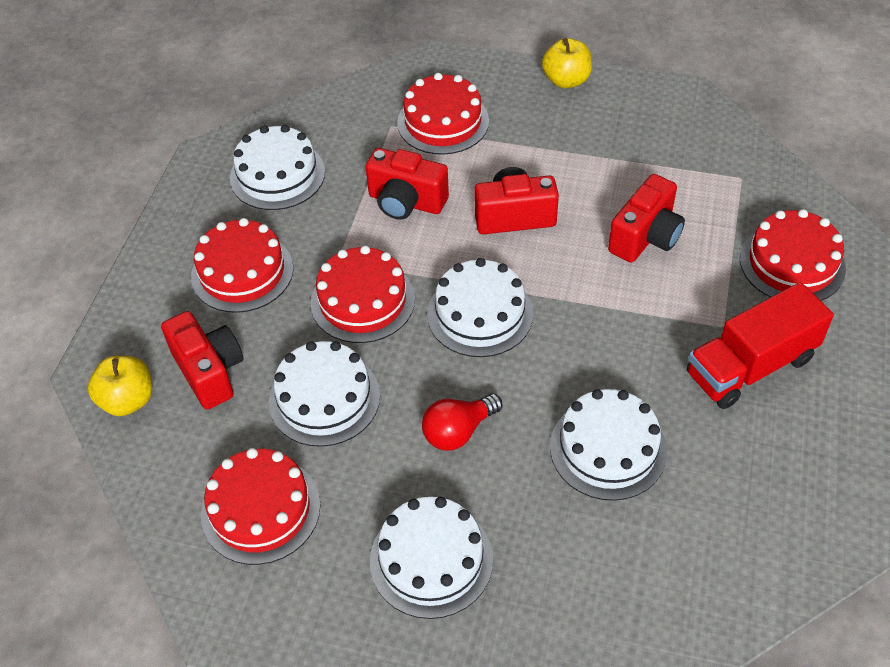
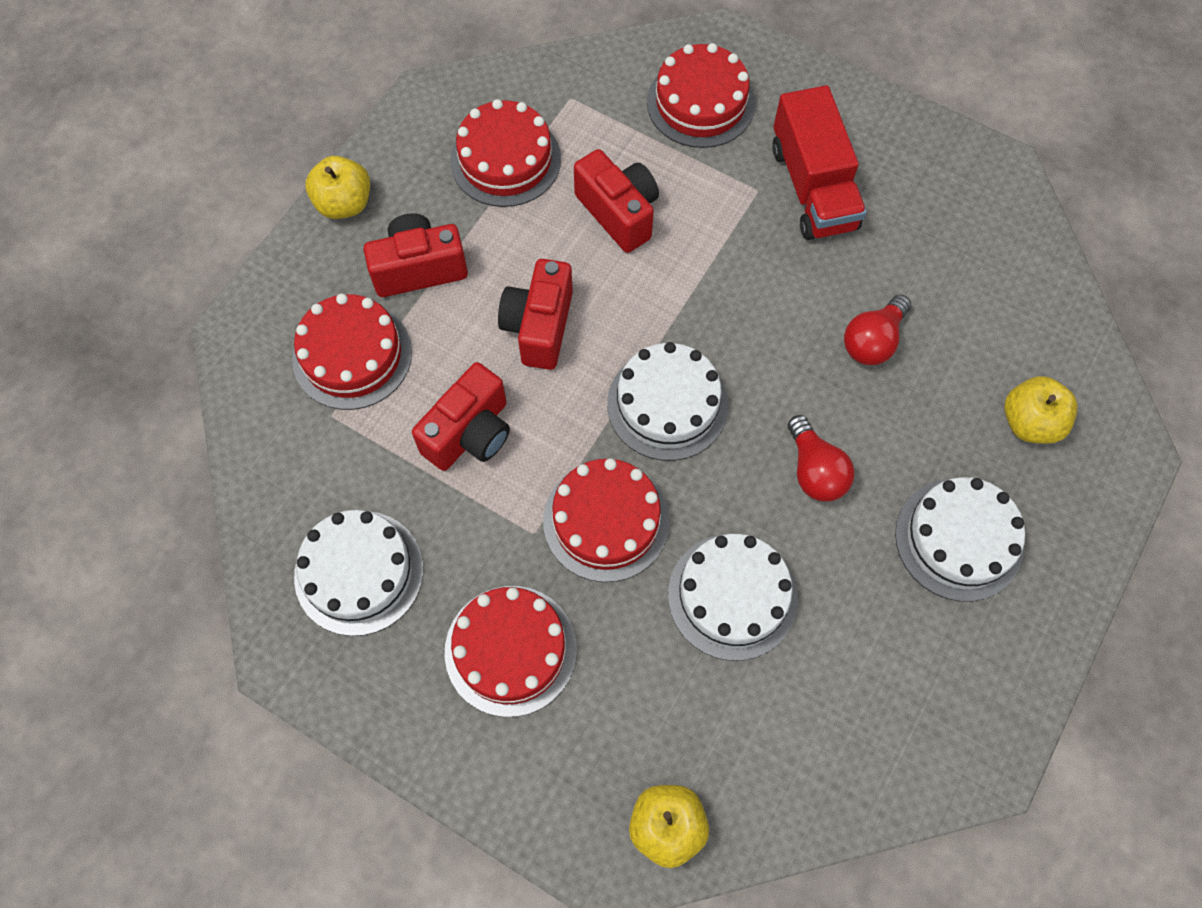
camera: 75 degrees left, 15 degrees up
red camera [161,311,244,410] -> red camera moved to [364,213,468,297]
red cake [201,448,320,565] -> red cake moved to [450,99,561,207]
white cake [550,389,667,501] -> red light bulb [844,295,911,365]
none -> yellow apple [1004,376,1078,444]

